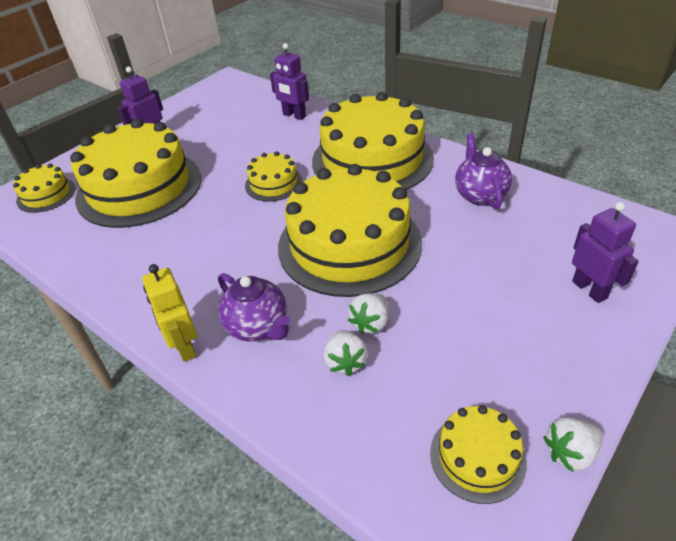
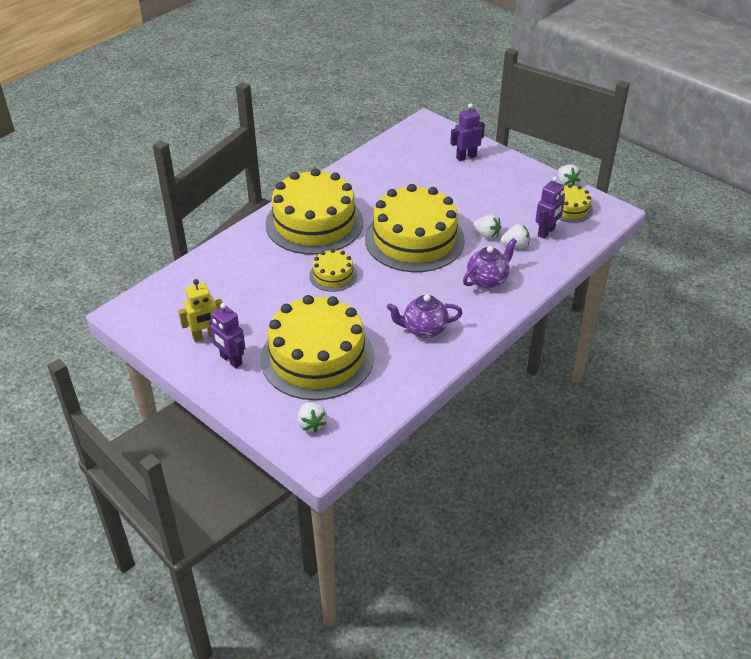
camera: 90 degrees left, 0 degrees up
yellow cake [13,163,76,213] -> white strawberry [297,402,327,433]
yellow robot [142,264,197,362] -> yellow robot moved to [178,279,223,342]
purple robot [270,43,309,120] -> purple robot moved to [535,177,565,239]
purple teapot [455,133,512,209] -> purple teapot moved to [387,294,462,338]

